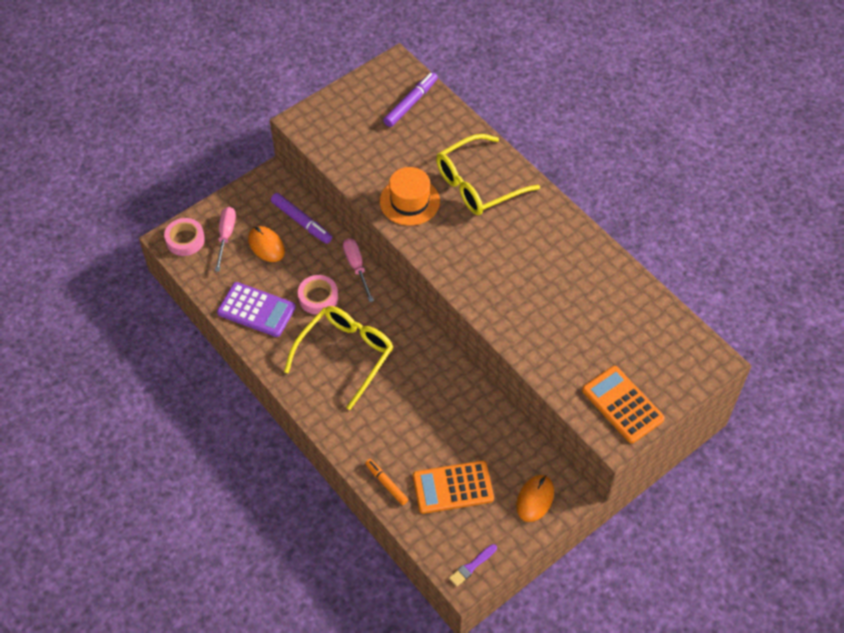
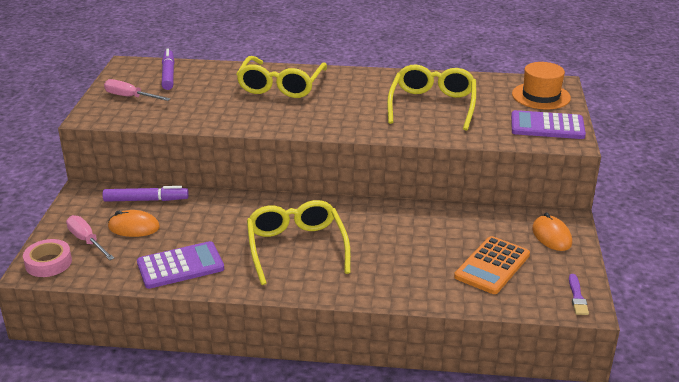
camera: 45 degrees left, 25 degrees down
pink tape [298,275,338,315] -> none
pink screwdriver [343,238,374,302] -> pink screwdriver moved to [104,79,170,101]
orange marker [365,459,408,505] -> none
orange hat [380,167,440,226] -> orange hat moved to [512,62,571,109]
orange calculator [582,366,665,443] -> purple calculator [511,110,586,139]
none -> yellow glasses [387,64,476,131]

